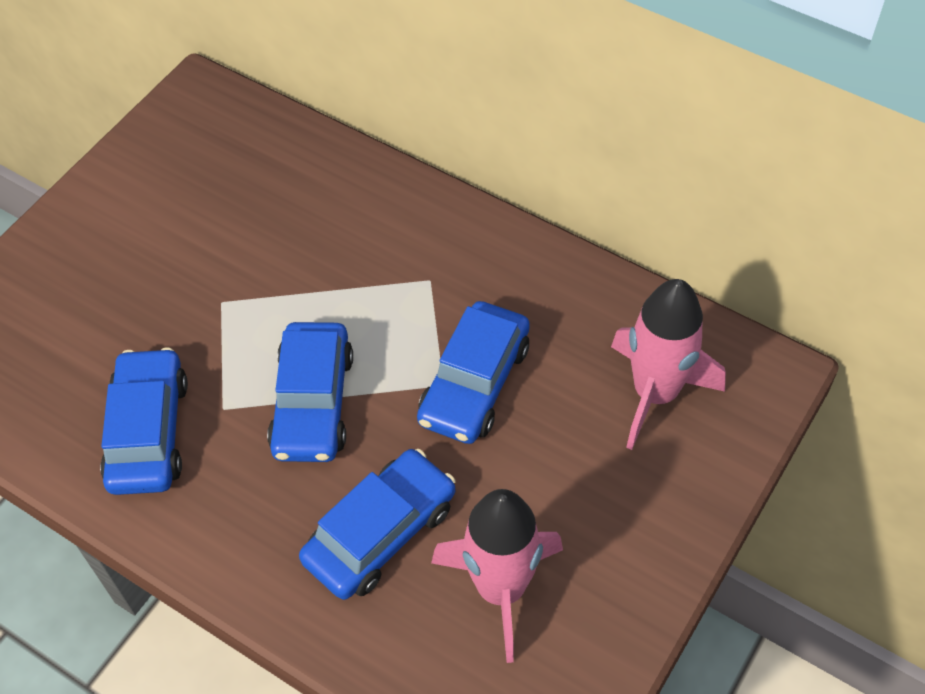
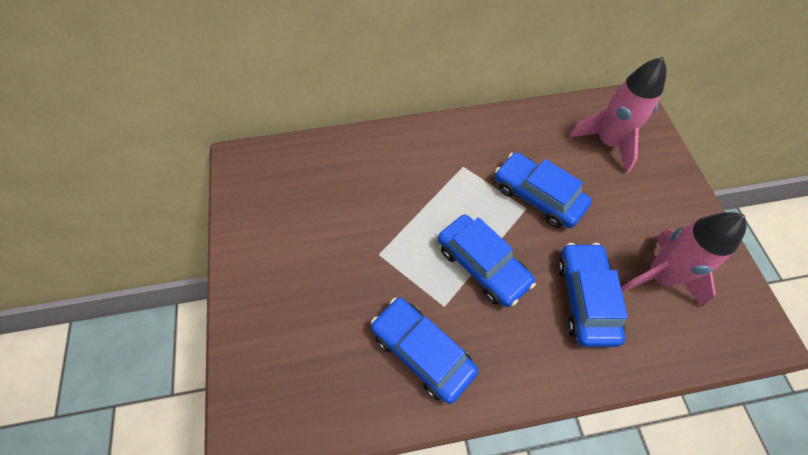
camera: 45 degrees left, 5 degrees up
blue car [417,301,530,444] -> blue car turned 150 degrees clockwise [495,152,592,228]

